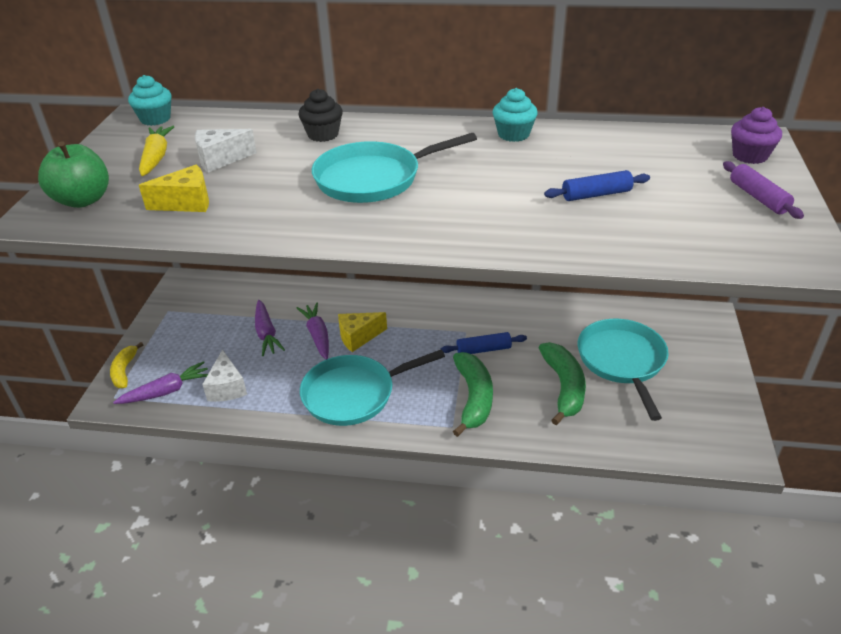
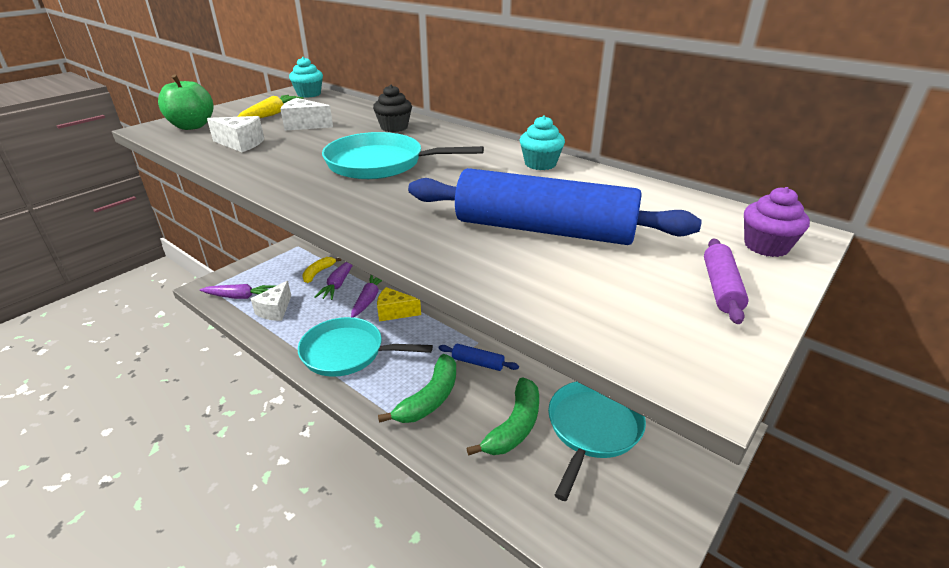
camera: 30 degrees right, 5 degrees down
yellow banana [110,342,143,388] -> yellow banana moved to [302,257,341,283]
yellow cheese [139,165,209,212] -> white cheese [207,116,264,152]
blue rolling pin [544,170,650,201] -> blue rolling pin [408,168,702,245], size x2.31

